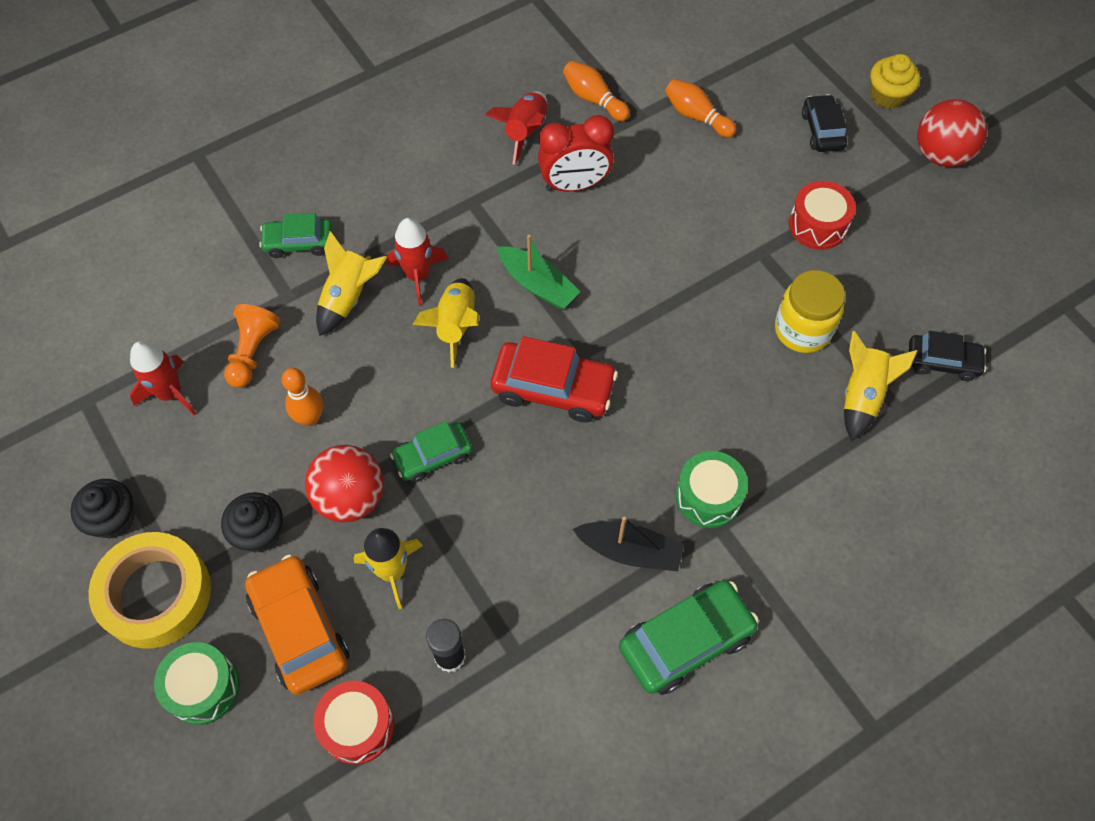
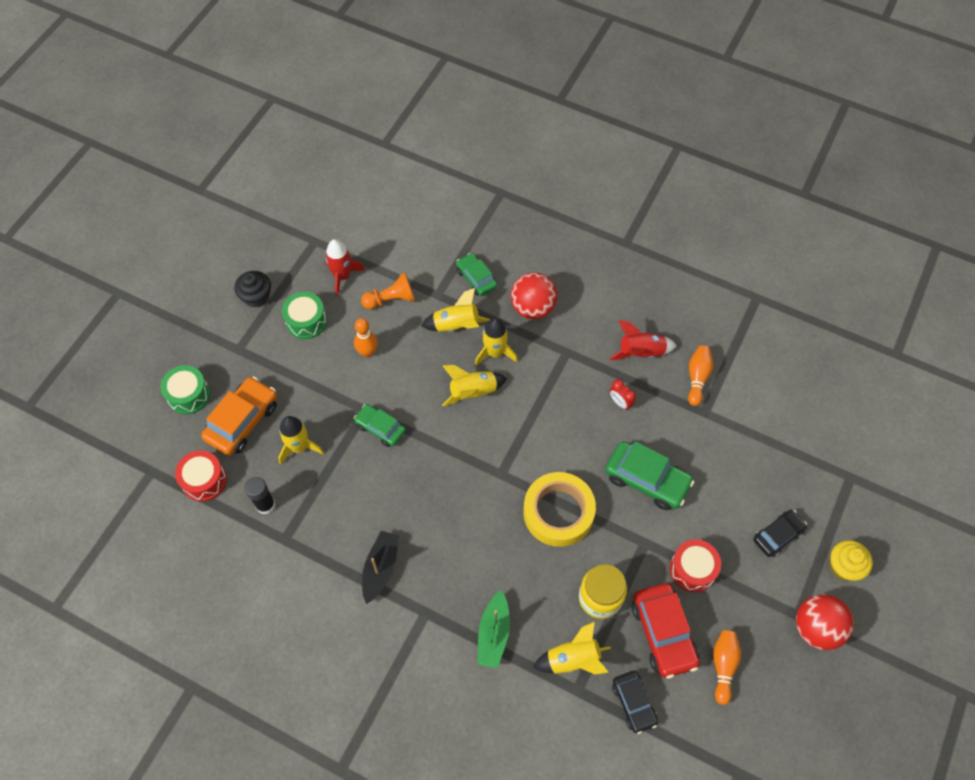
camera: 60 degrees right, 0 degrees up
yellow tape [88,532,211,649] -> yellow tape moved to [523,472,596,547]
black cupcake [221,492,283,553] -> none
red ball [305,445,384,522] -> red ball moved to [511,272,558,319]
red rocket [386,218,448,305] -> yellow rocket [475,318,517,366]
red car [491,336,618,423] -> red car moved to [632,583,700,679]
green boat [497,235,581,309] -> green boat moved to [477,590,510,668]
red clock [538,115,614,192] -> red clock [610,379,636,410], size x0.51
black boat [573,517,684,571] -> black boat turned 150 degrees counterclockwise [362,531,400,604]
green car [619,580,759,695] -> green car moved to [605,441,694,510]
orange bowling pin [665,79,736,138] -> orange bowling pin moved to [713,630,741,705]
green drum [676,451,748,528] -> green drum moved to [282,292,327,339]

